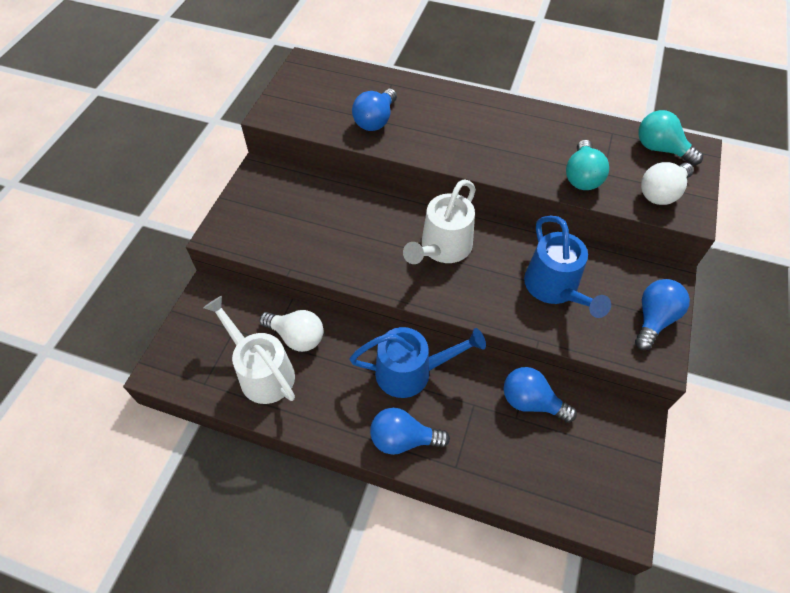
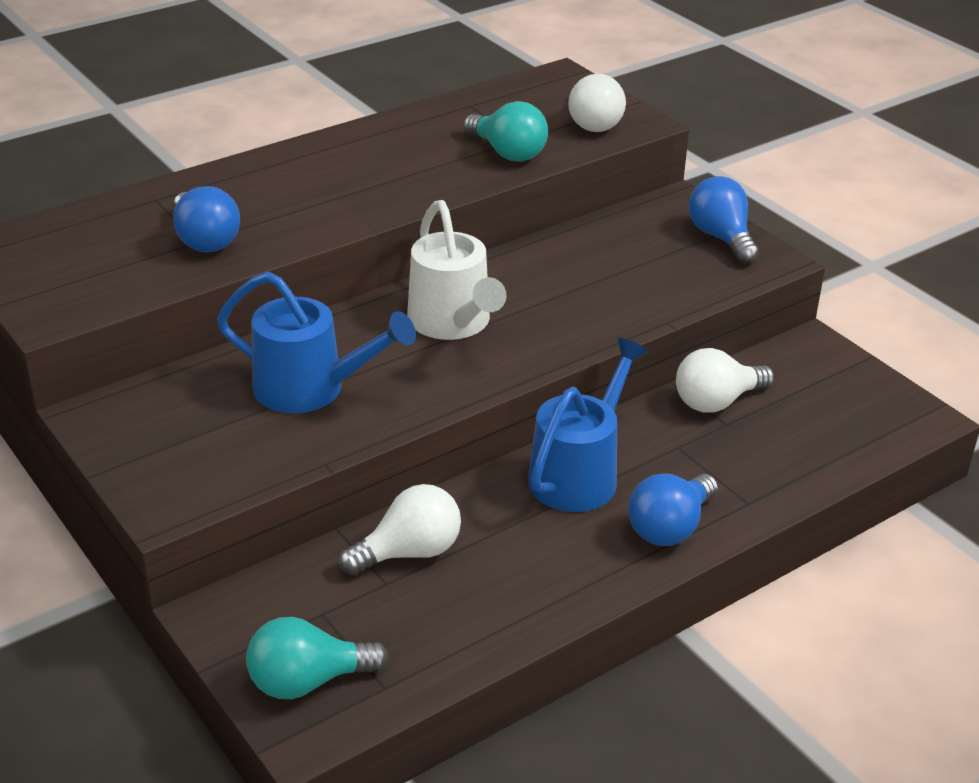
camera: 55 degrees left, 20 degrees down
white watering can [203,296,295,404] -> none
blue light bulb [503,367,577,423] -> white light bulb [676,348,774,413]
blue watering can [524,215,611,318] -> blue watering can moved to [217,272,416,413]
turquoise light bulb [638,110,703,166] -> turquoise light bulb moved to [246,617,389,699]

